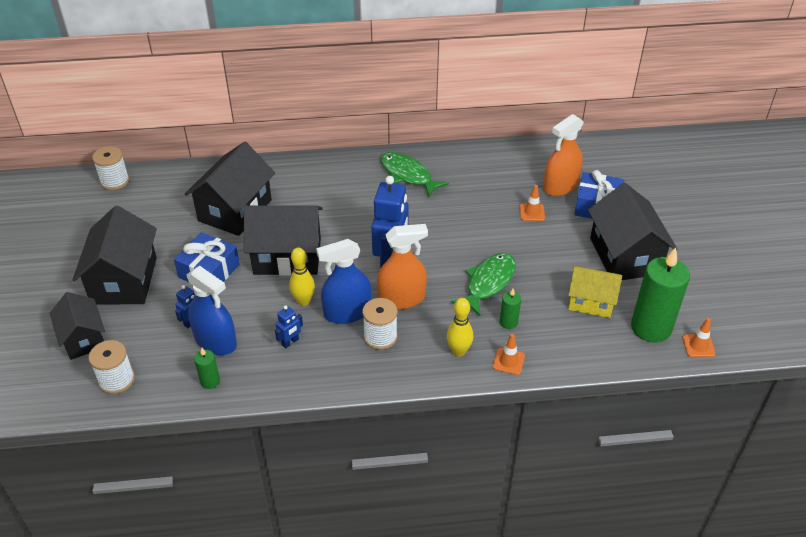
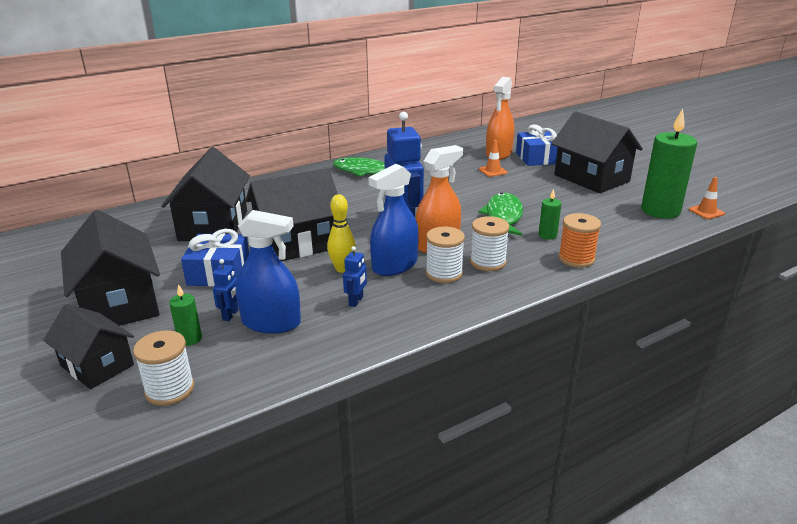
camera: 25 degrees left, 15 degrees down
white spool [92,146,129,191] -> white spool moved to [470,216,510,271]
green candle [194,348,220,389] -> green candle moved to [169,284,202,346]
yellow bowling pin [447,298,473,357] -> none
orange traffic cone [493,334,525,375] -> orange spool [558,213,601,268]
yellow house [568,266,622,318] -> none

